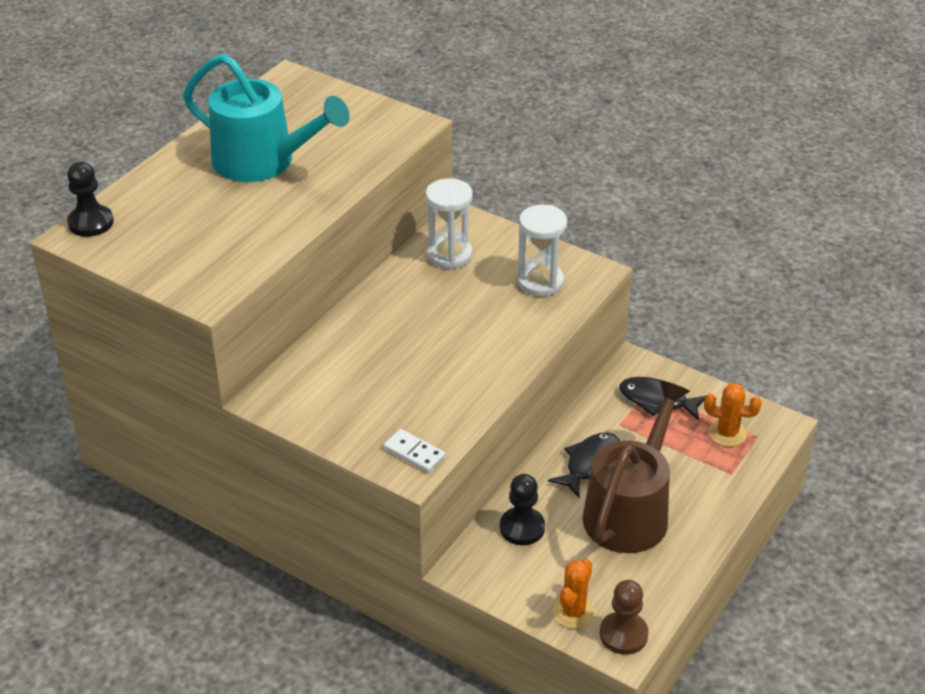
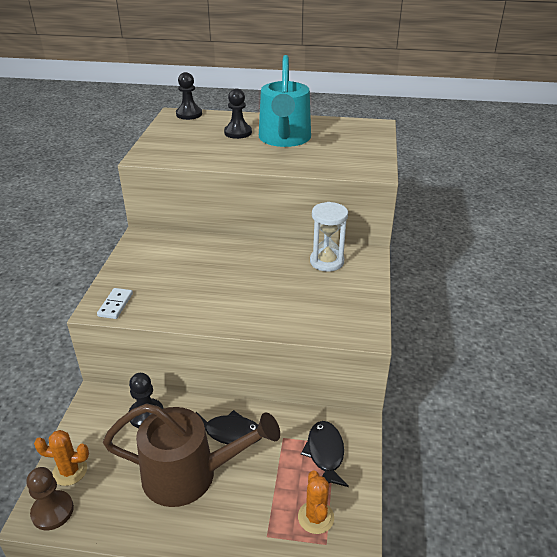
camera: 65 degrees right, 5 degrees down
white hourglass [517,205,567,297] -> none
none -> black pawn [224,88,252,139]

